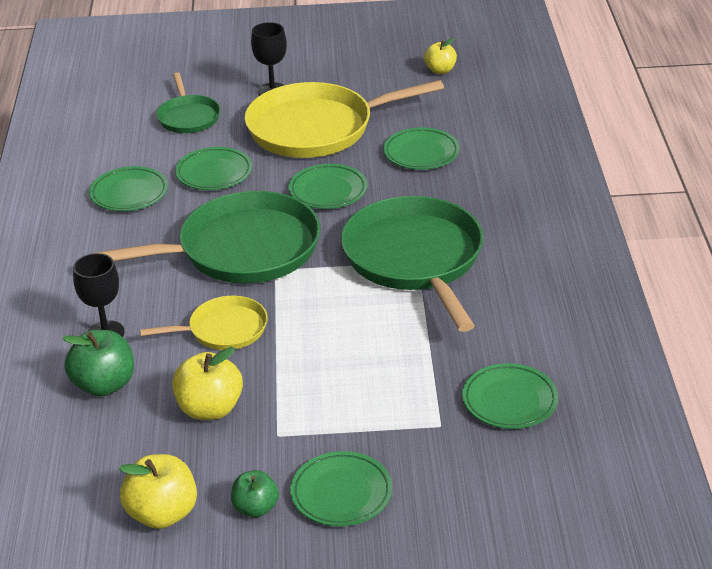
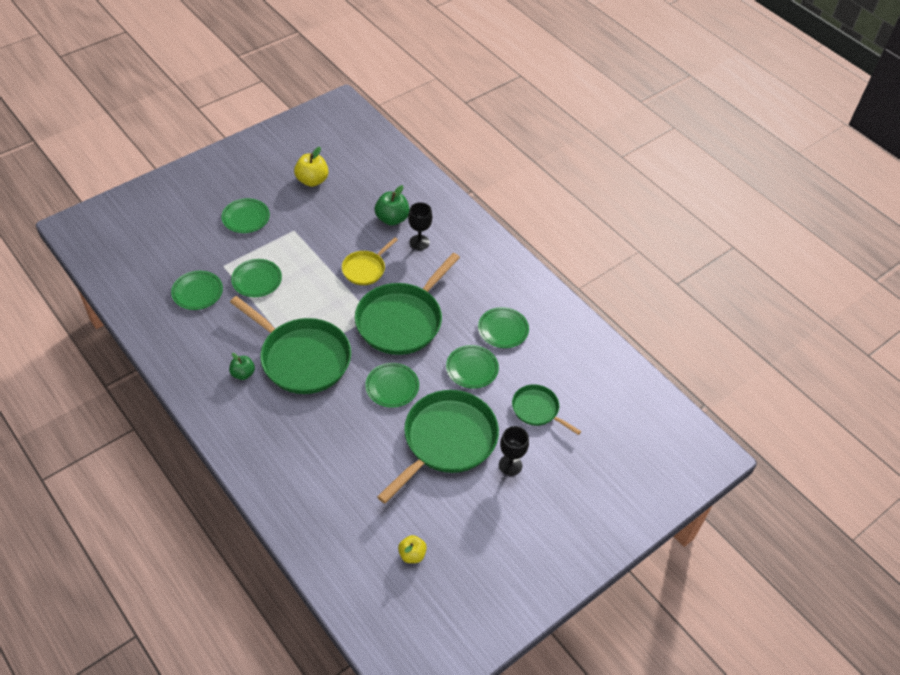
camera: 140 degrees right, 15 degrees up
yellow apple [172,347,243,420] -> none
green apple [231,470,279,517] -> green apple moved to [229,353,255,380]
yellow pan [245,80,444,158] -> green pan [377,390,499,503]
green plate [383,128,460,170] -> green plate moved to [231,259,282,297]

